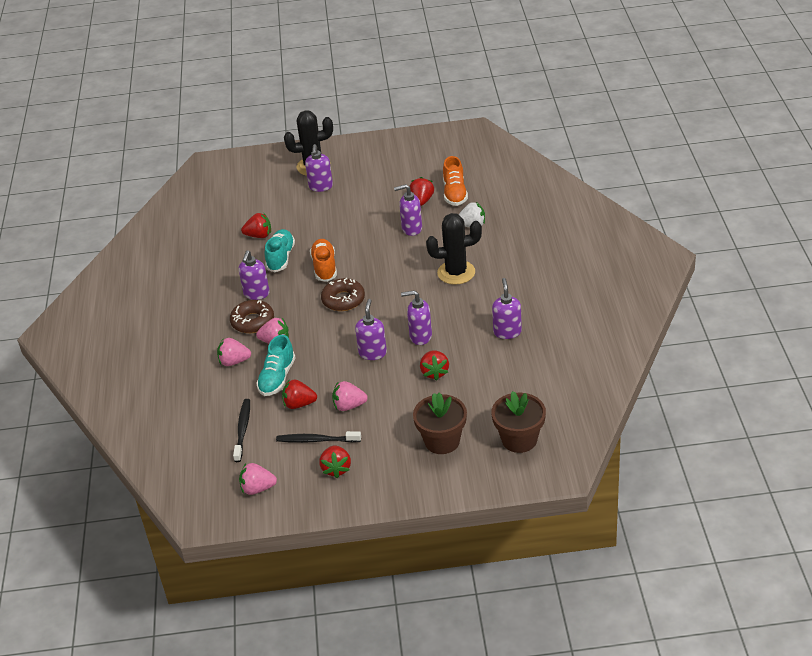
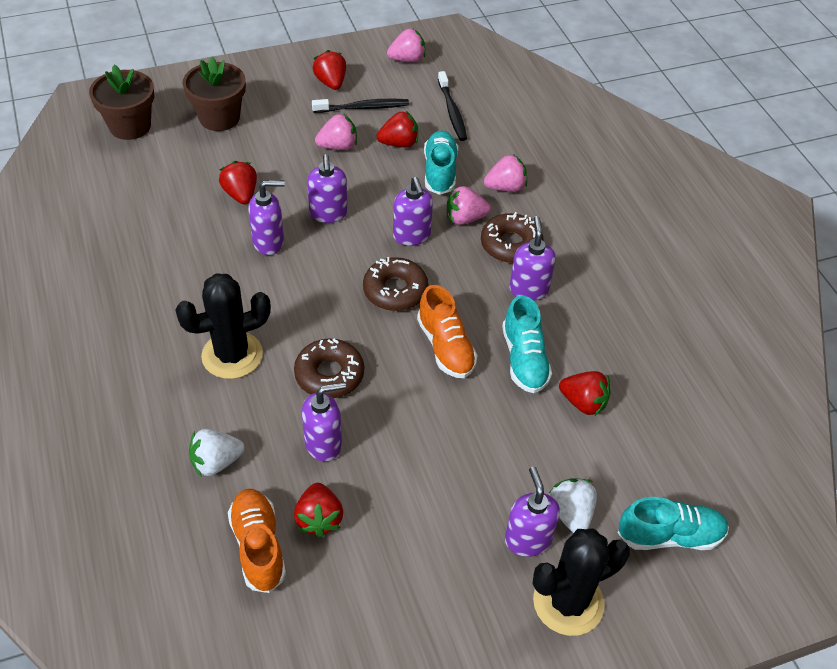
camera: 160 degrees right, 10 degrees up
red strawberry [241,213,271,238] -> red strawberry turned 135 degrees counterclockwise [559,371,611,416]
purple soap dispenser [492,278,522,339] -> purple soap dispenser moved to [393,177,433,246]
none -> brown donut [294,339,364,398]
none -> white strawberry [549,478,597,533]
none -> turquoise shoe [618,497,729,550]

